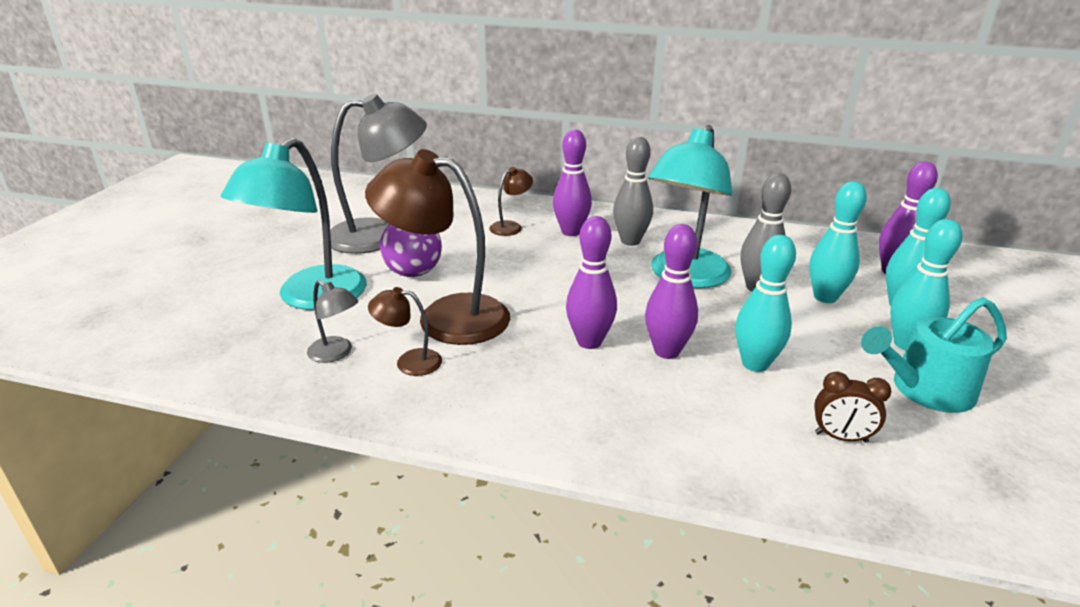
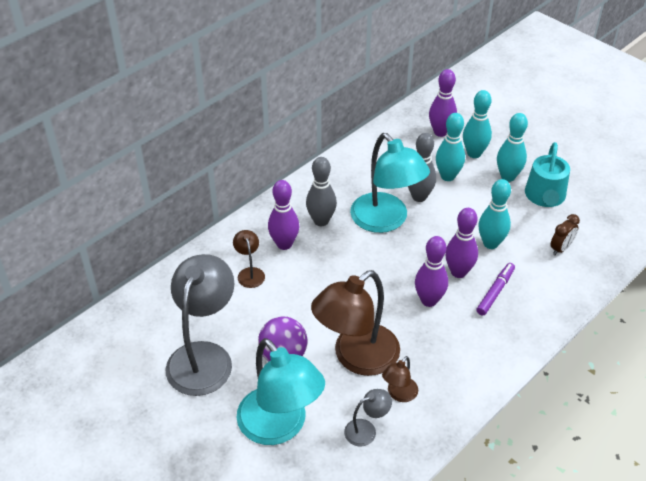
camera: 60 degrees left, 15 degrees up
none -> purple marker [476,263,515,315]

